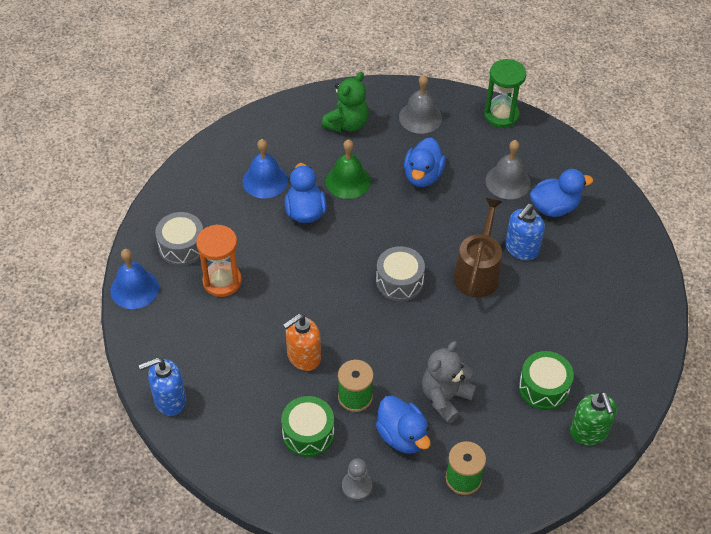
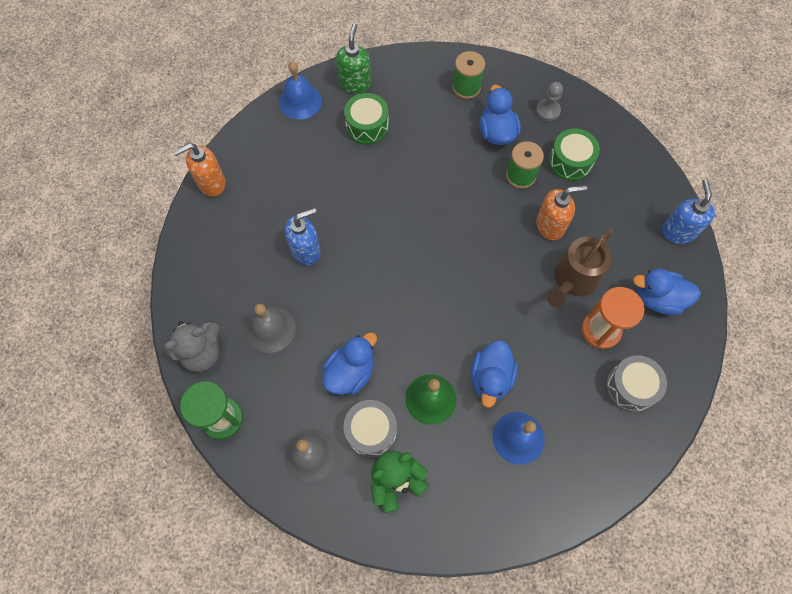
camera: 155 degrees left, 15 degrees up
blue bell [110,249,159,309] -> blue bell moved to [279,61,322,120]
blue soap dispenser [139,358,186,416] -> blue soap dispenser turned 90 degrees counterclockwise [662,179,715,244]
grey drum [376,246,425,302] -> grey drum moved to [344,400,397,457]
grey teddy bear [422,341,477,424] -> grey teddy bear moved to [164,321,220,372]
brown watering can [453,198,503,297] -> brown watering can moved to [546,228,613,307]
blue duck [530,169,593,217] -> blue duck moved to [633,269,701,315]
none -> orange soap dispenser [173,143,226,197]

